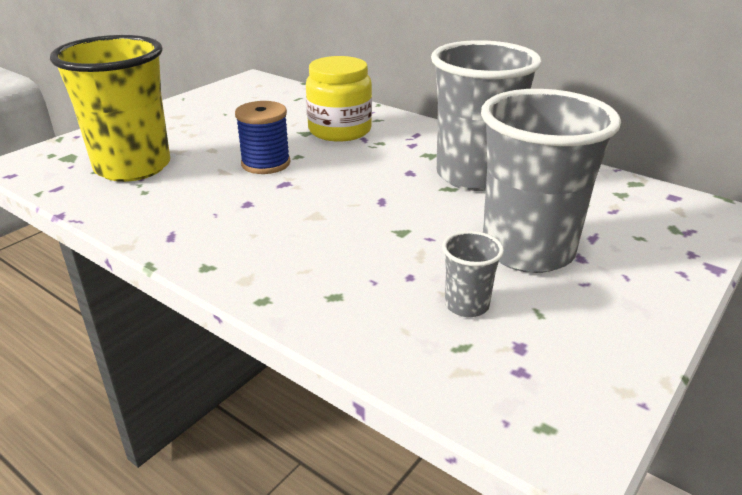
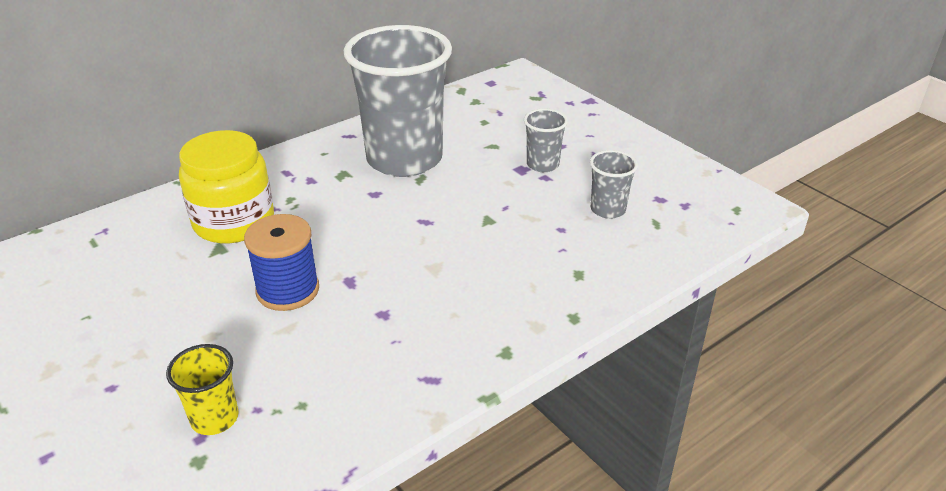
camera: 75 degrees left, 5 degrees up
yellow cup [50,35,170,182] -> yellow cup [166,344,239,435], size x0.43
grey cup [481,89,621,273] -> grey cup [524,109,568,172], size x0.43

